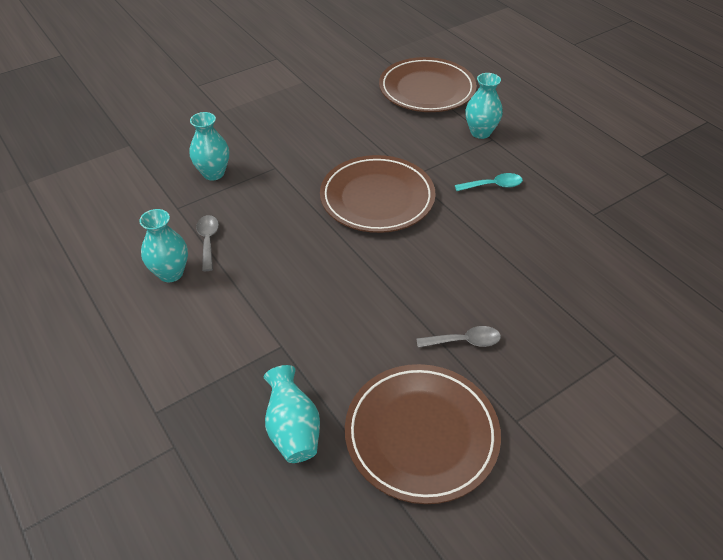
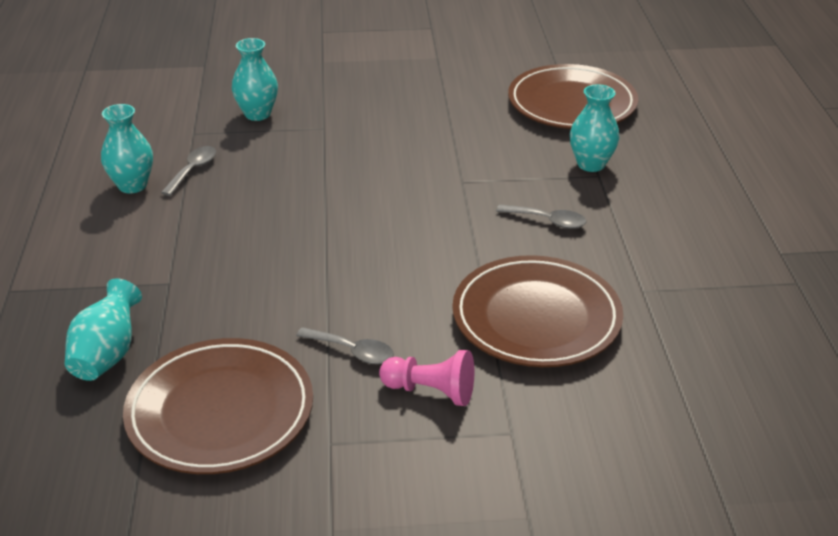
camera: 30 degrees right, 10 degrees down
brown plate [320,155,435,233] -> brown plate moved to [452,255,623,367]
turquoise spoon [455,173,523,191] -> grey spoon [496,204,587,229]
none -> pink pawn [379,350,474,406]

